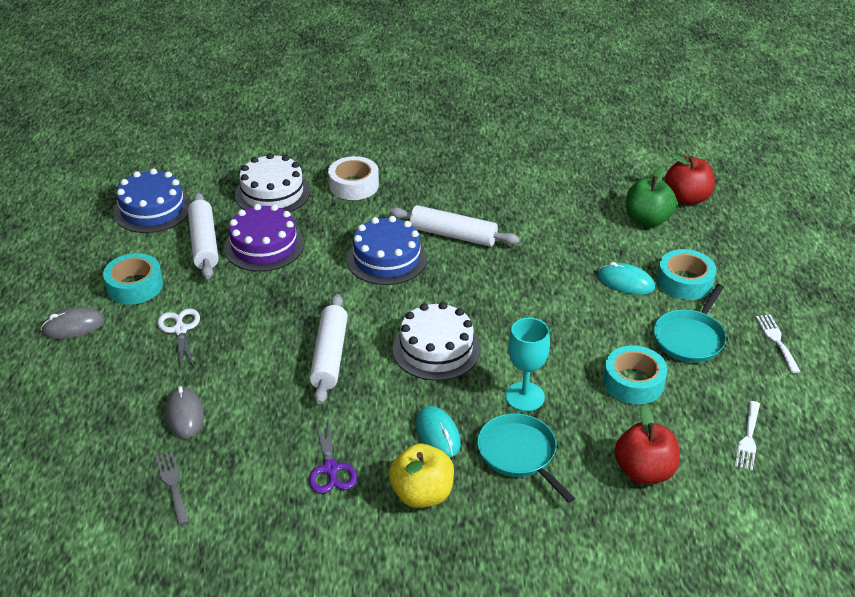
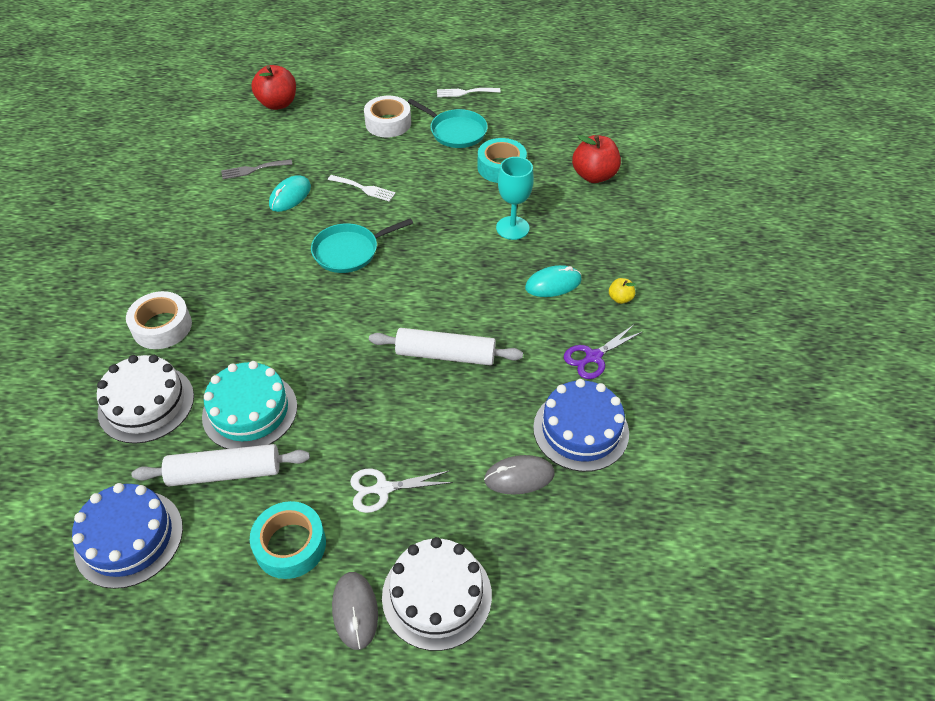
camera: 85 degrees left, 10 degrees up
grey fork [155,452,189,525] -> grey fork moved to [221,160,293,179]
purple cake [224,204,304,272] -> turquoise cake [202,361,297,449]
purple scissors [309,418,357,494] -> purple scissors turned 150 degrees clockwise [564,325,642,379]
blue cake [347,216,427,285] -> blue cake moved to [533,379,629,472]
white rolling pin [389,205,520,246] -> none
yellow apple [389,444,454,508] -> yellow apple [609,278,636,304], size x0.48
white cake [393,302,481,381] -> white cake moved to [382,537,492,651]
turquoise pan [477,413,575,503] -> turquoise pan moved to [311,218,413,273]
turquoise mouse [598,262,655,295] -> turquoise mouse moved to [269,175,311,212]
green apple [626,165,677,227] -> none
turquoise tape [657,249,716,300] -> white tape [364,96,411,137]
white fork [735,401,760,471] -> white fork moved to [328,175,396,202]

